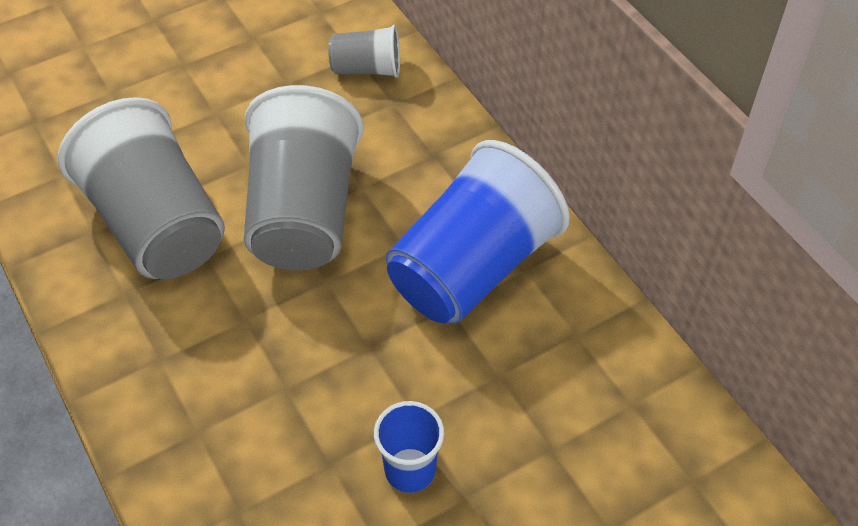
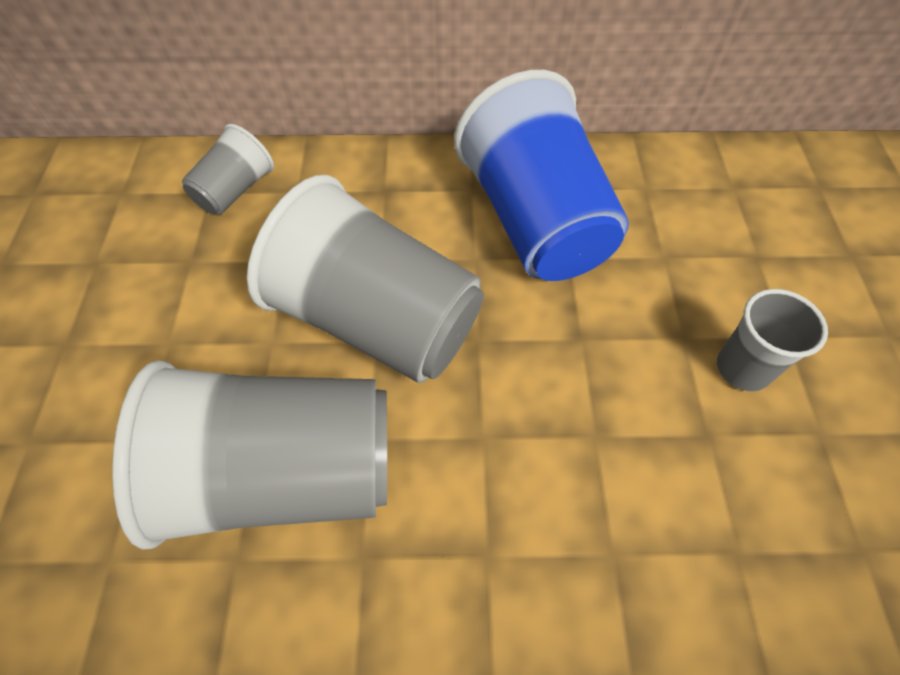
camera: 60 degrees left, 5 degrees up
blue cup [374,401,444,493] -> grey cup [717,289,828,392]

